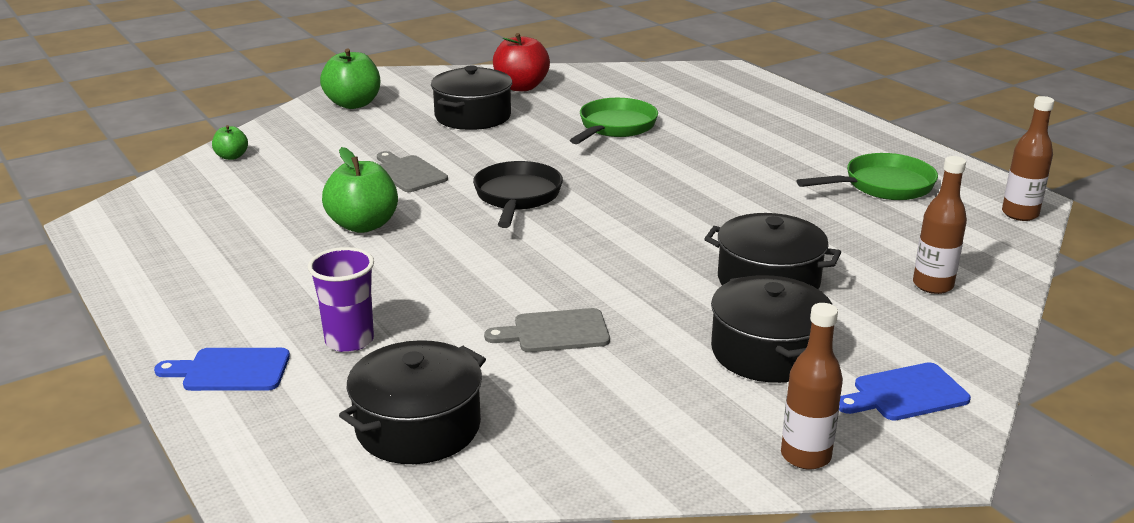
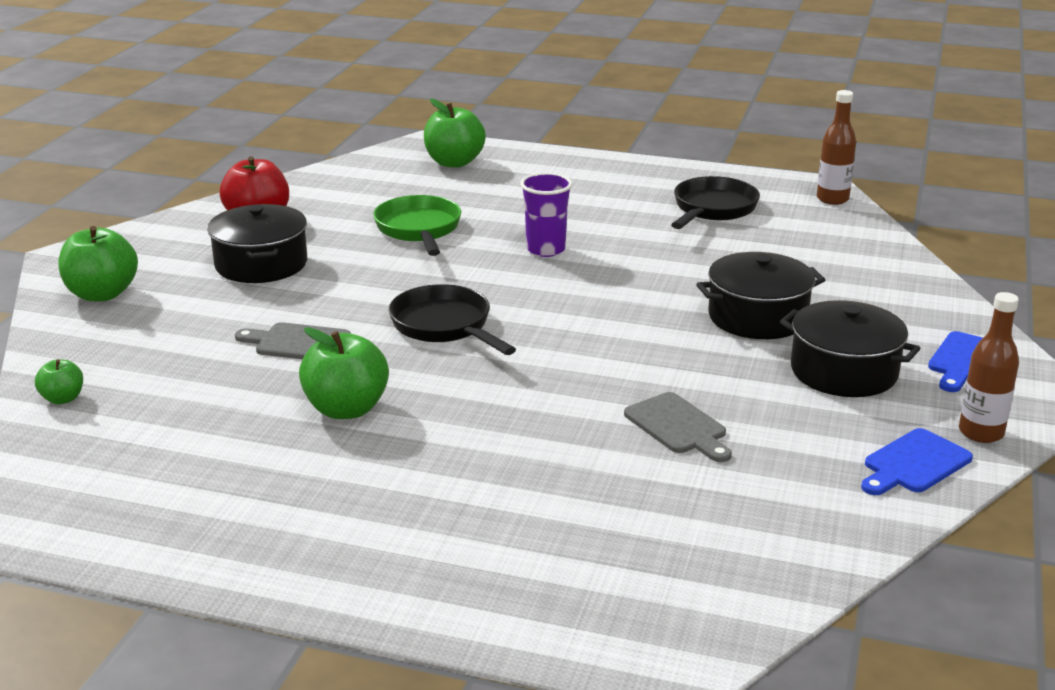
camera: 40 degrees left, 0 degrees up
blue cutting board [154,348,290,391] -> blue cutting board moved to [861,428,973,495]
purple cup [308,247,374,352] -> purple cup moved to [520,173,572,257]
black pot [339,340,486,464] -> none
grey cutting board [484,308,610,352] -> grey cutting board turned 75 degrees counterclockwise [624,392,732,462]
green pan [797,153,938,200] -> black pan [671,176,760,229]
brown bottle [913,156,967,294] -> none
none -> green apple [424,99,486,168]

